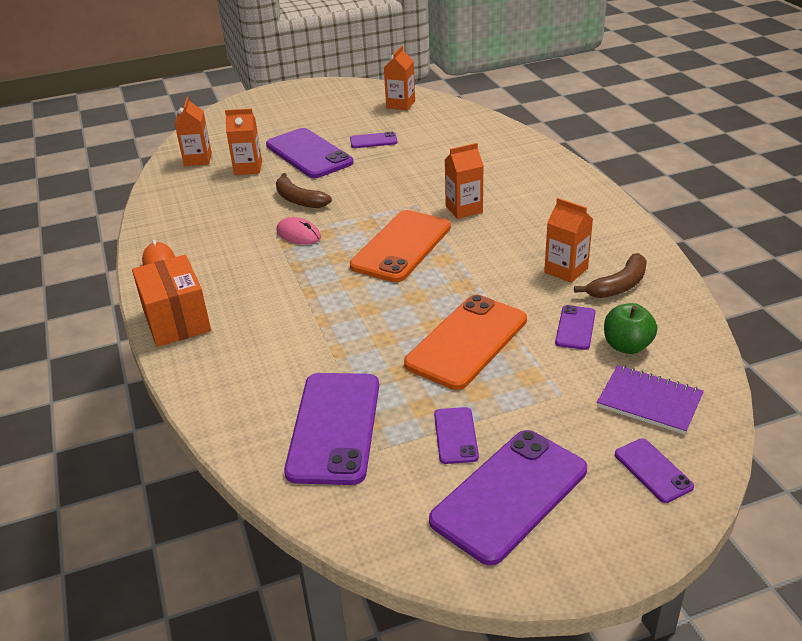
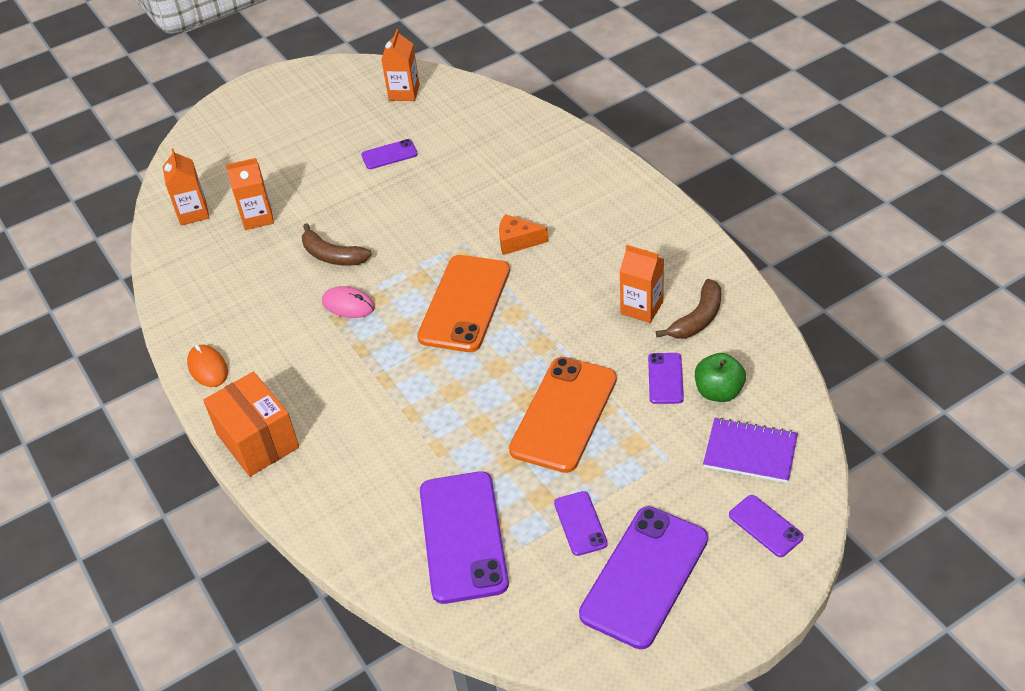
camera: 10 degrees left, 10 degrees up
purple phone [266,128,354,178] -> none
orange carton [445,143,484,219] -> orange cheese [499,214,548,255]

